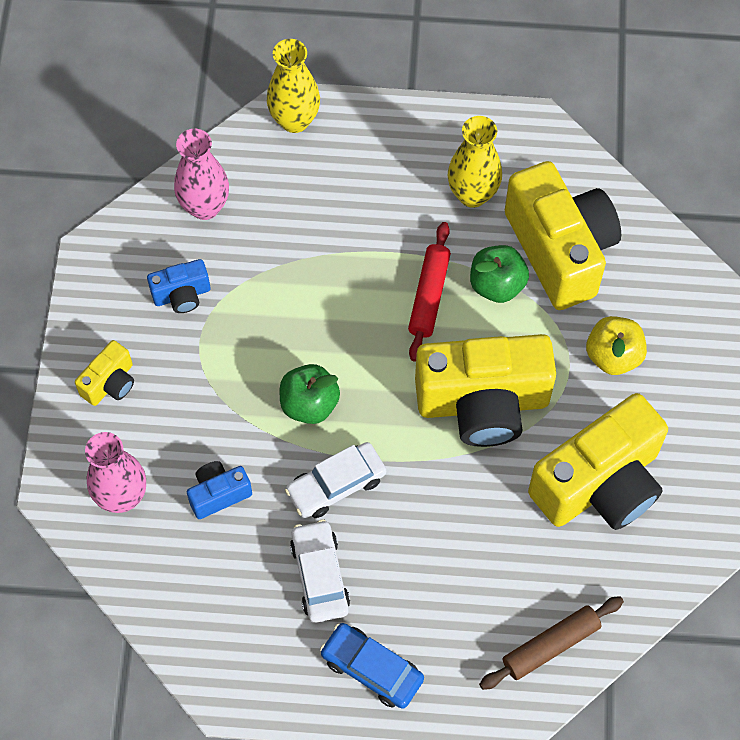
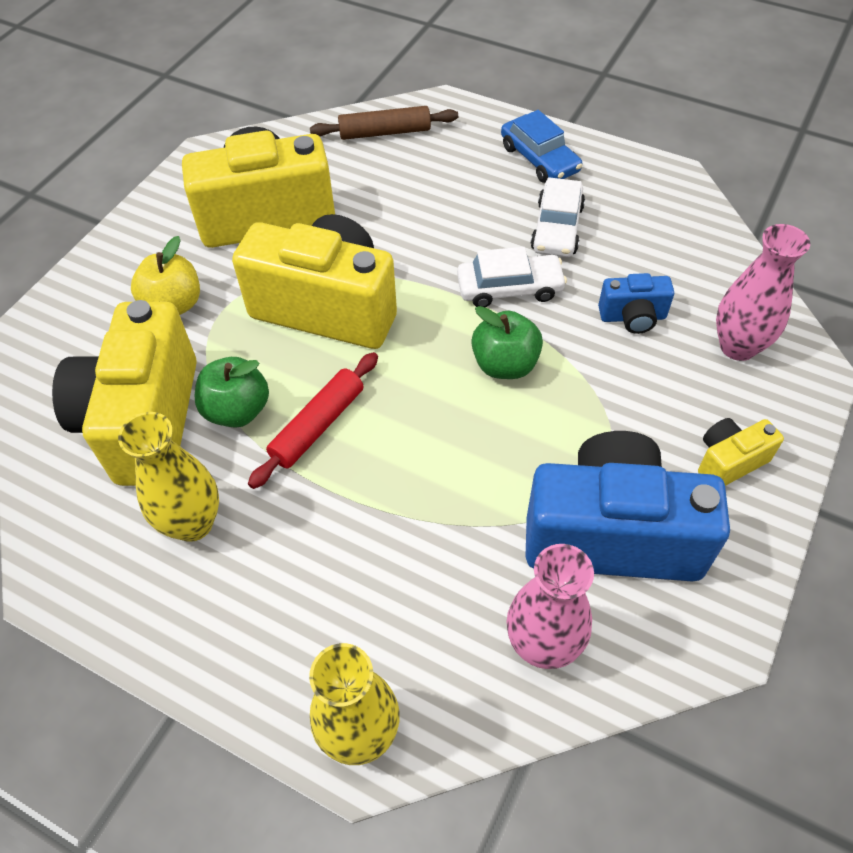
camera: 155 degrees left, 10 degrees down
blue camera [147,259,210,313] -> blue camera [525,431,730,582], size x2.20

